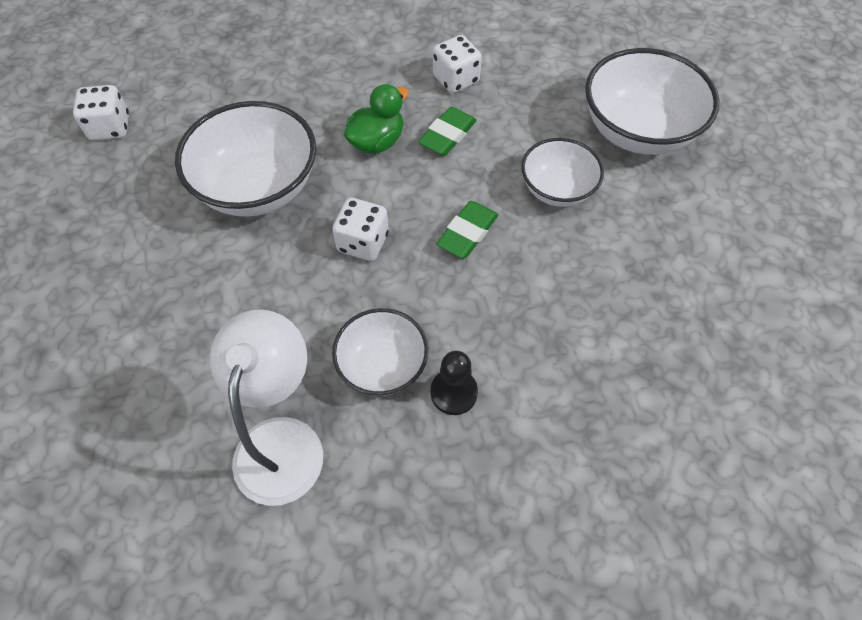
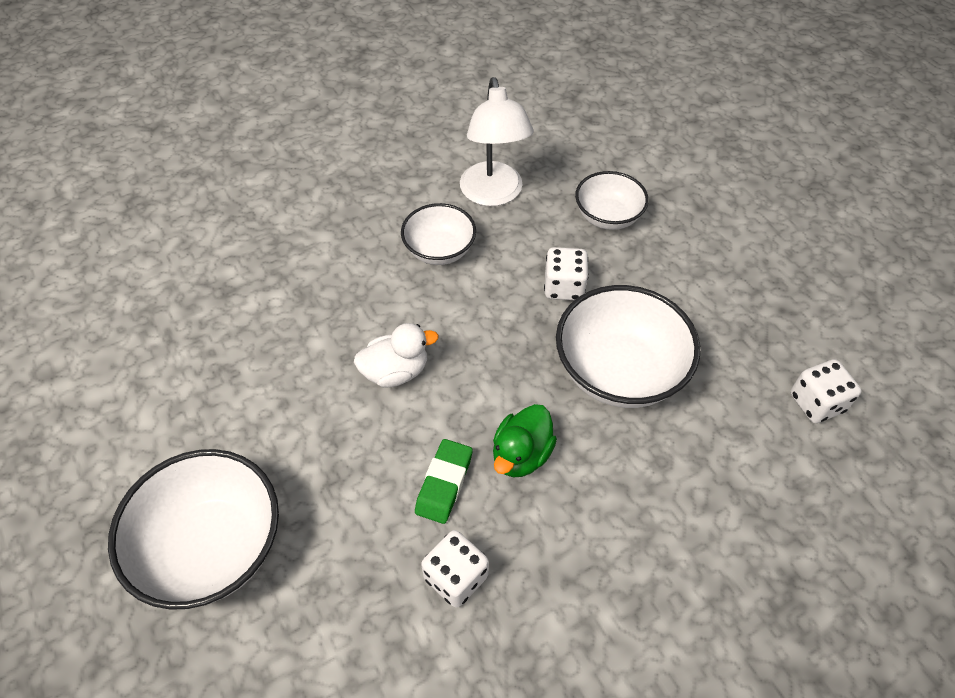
camera: 165 degrees right, 5 degrees down
white dice [332,198,389,261] -> white dice moved to [544,247,589,300]
black pawn [431,351,478,415] -> none
green eraser [436,201,499,258] -> white duck [354,323,439,387]
white bowl [521,138,604,207] -> white bowl moved to [575,171,649,230]

